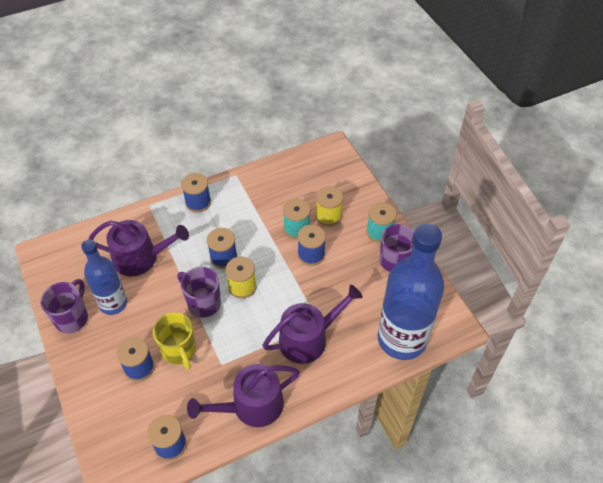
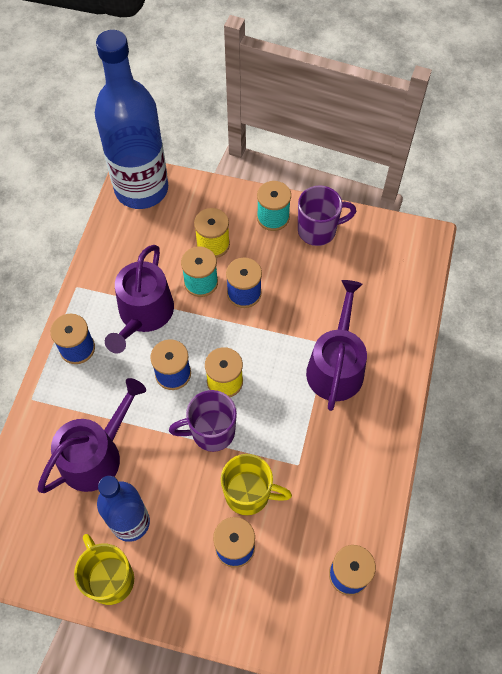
camera: 50 degrees left, 10 degrees up
purple mug [40,279,88,333] -> yellow mug [74,534,134,605]
purple watering can [187,364,300,427] -> purple watering can moved to [105,245,174,353]
blue bottle [378,223,444,360] -> blue bottle moved to [95,30,168,209]

